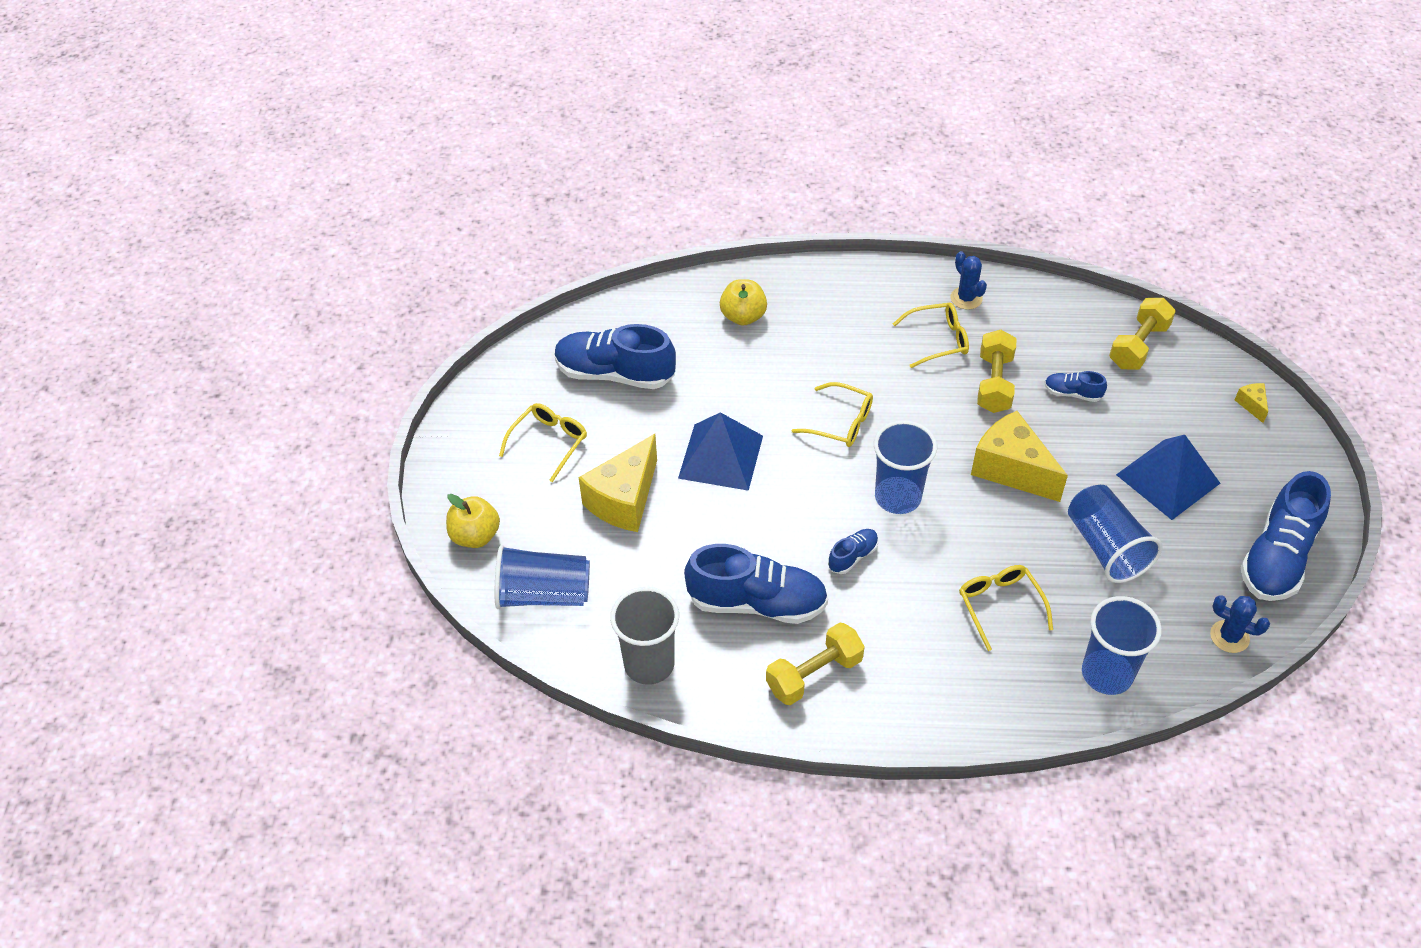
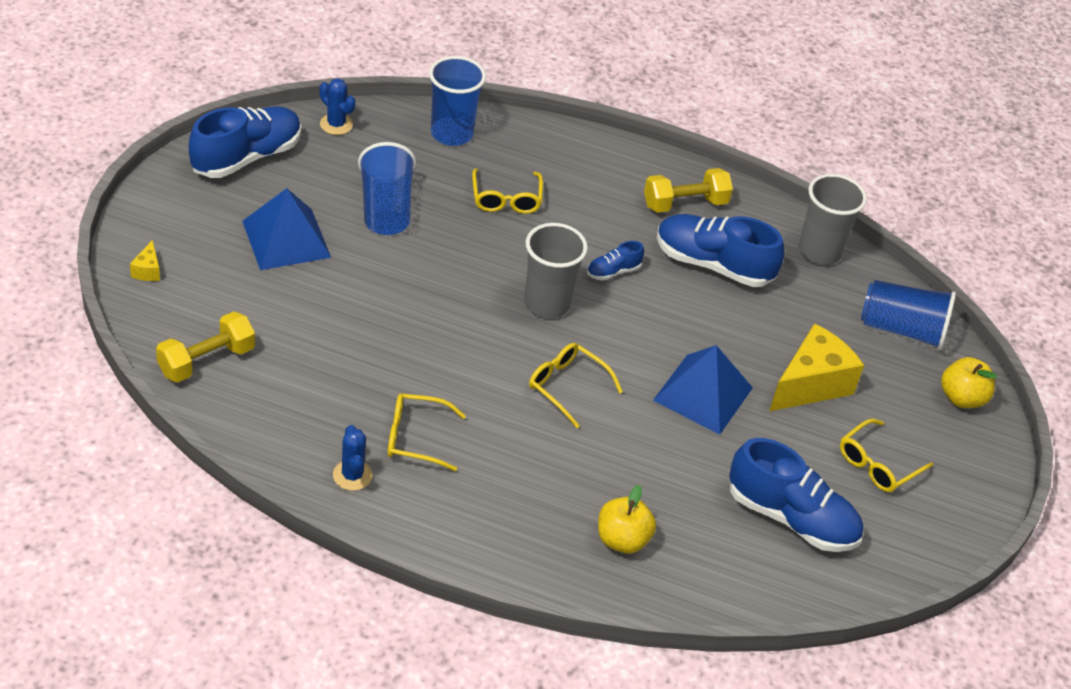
camera: 170 degrees left, 5 degrees down
blue cup [874,420,937,514] -> grey cup [524,223,588,319]
yellow cheese [971,411,1068,502] -> none
yellow dumbbell [977,330,1017,413] -> none
blue shoe [1044,371,1107,402] -> none

